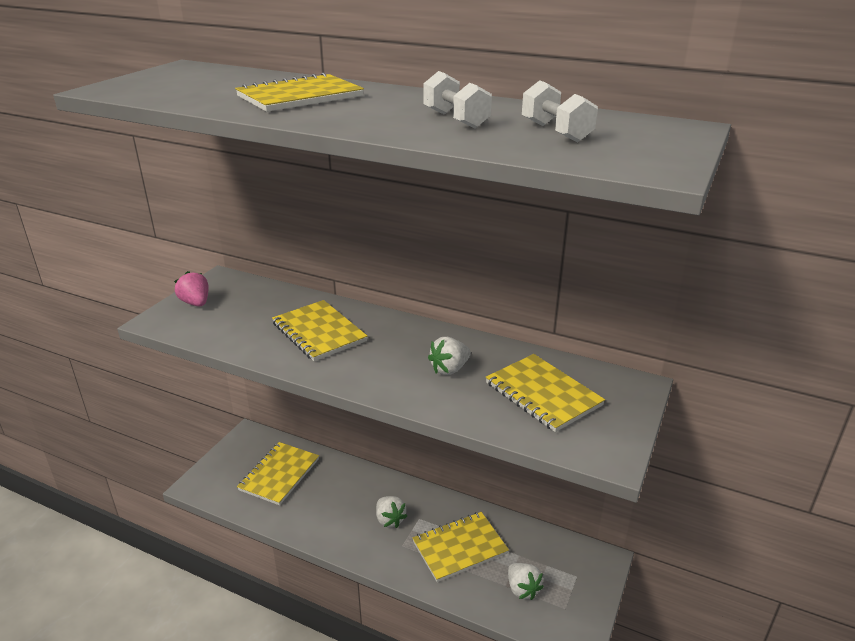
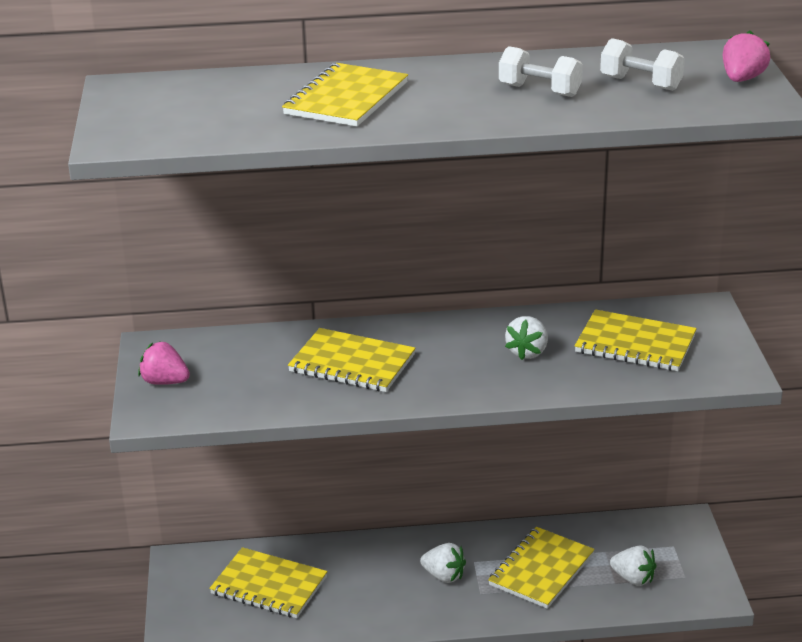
camera: 30 degrees left, 0 degrees up
yellow notebook [237,442,319,505] -> yellow notebook turned 60 degrees counterclockwise [209,547,328,618]
none -> pink strawberry [723,30,770,82]

